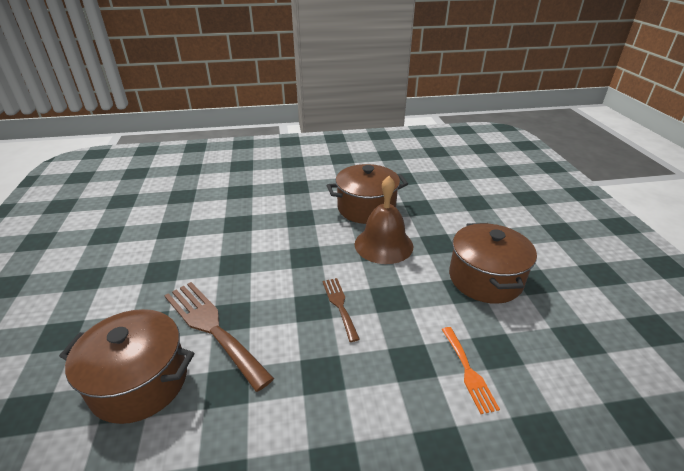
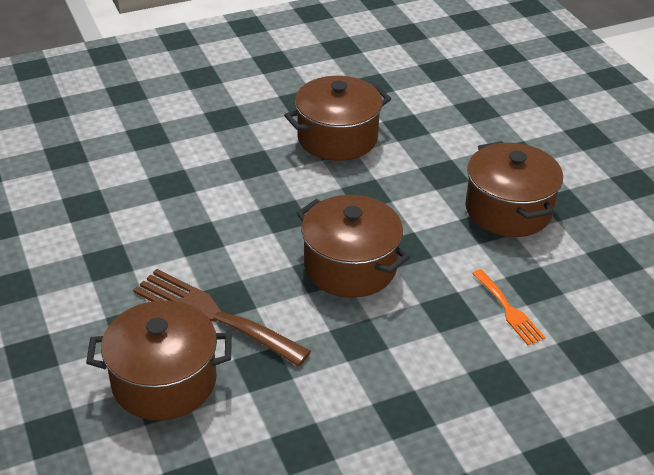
camera: 15 degrees left, 5 degrees up
brown fork [322,278,360,342] -> brown pot [297,195,410,298]
brown bell [355,176,413,264] -> none

